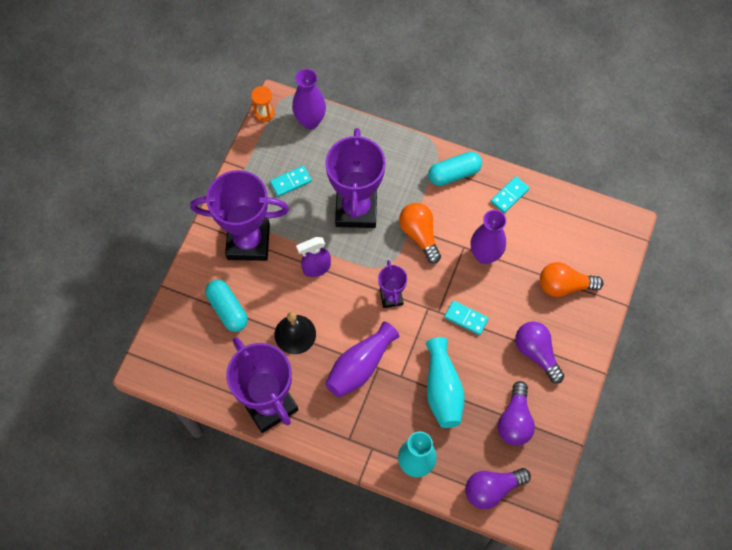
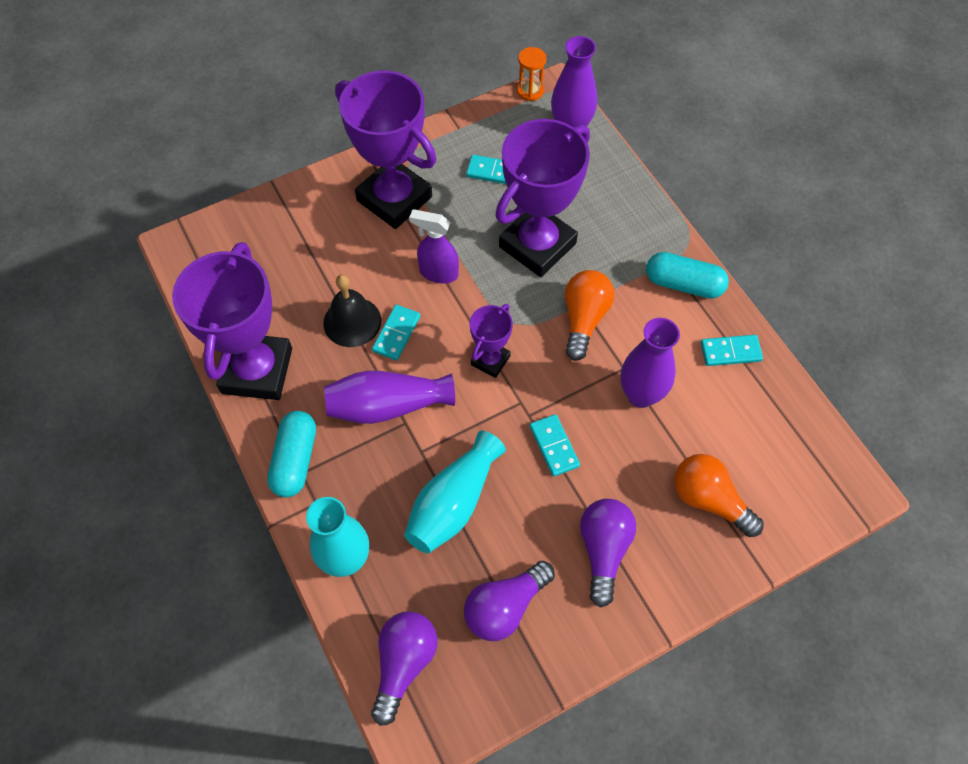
camera: 40 degrees right, 5 degrees down
turquoise capsule [205,280,248,332] -> turquoise capsule moved to [267,411,316,498]
purple light bulb [465,468,531,509] -> purple light bulb turned 90 degrees clockwise [371,611,437,726]
none -> turquoise domino [372,305,420,360]

